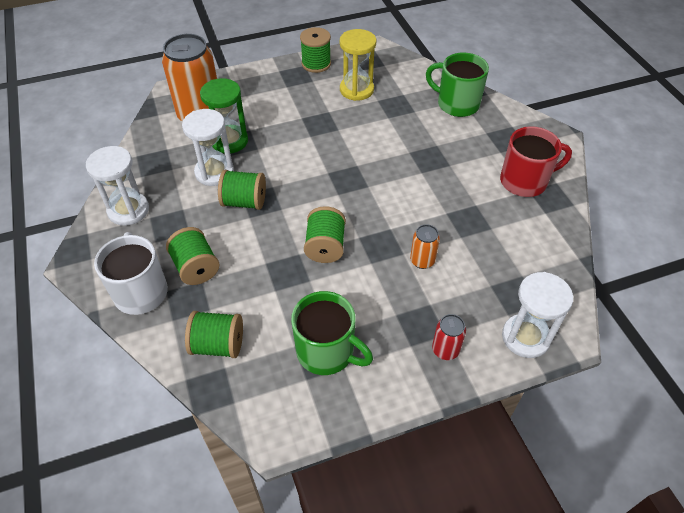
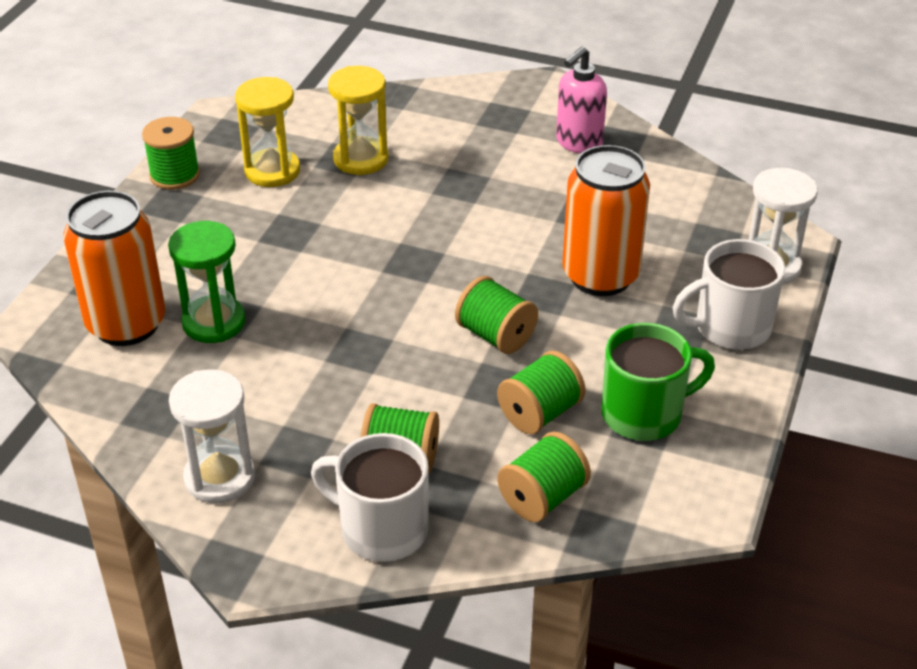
camera: 50 degrees left, 10 degrees down
white hourglass [182,109,234,186] -> none
green spool [218,170,266,210] -> green spool moved to [497,351,586,434]
orange can [410,224,440,269] -> orange can [562,145,650,296], size x2.22
green mug [426,53,489,117] -> none
red can [432,314,466,360] -> white mug [672,239,785,350]
red mug [500,126,572,197] -> pink soap dispenser [556,46,607,154]
none -> yellow hourglass [328,66,388,175]

